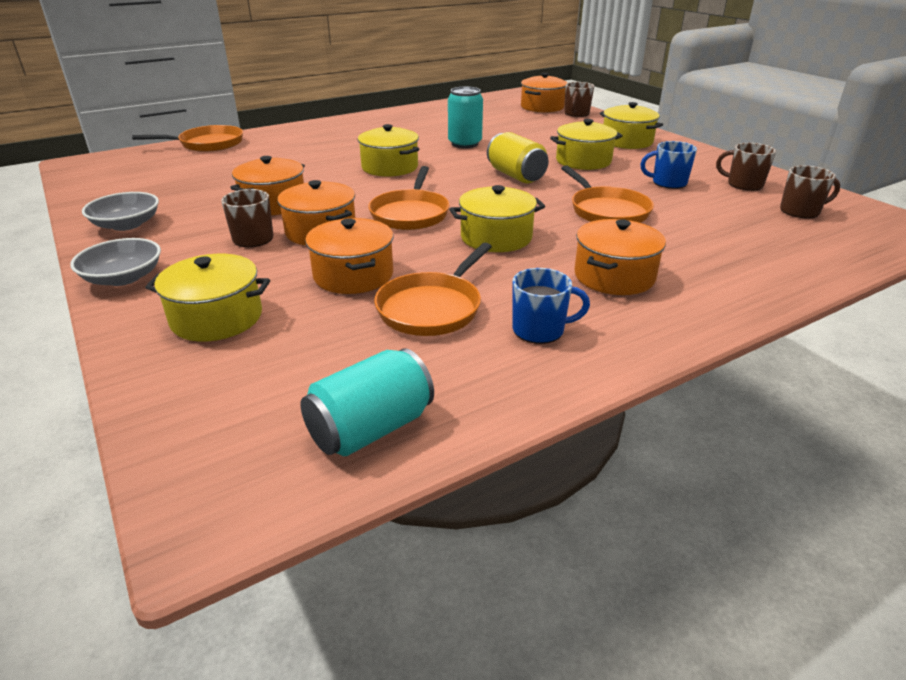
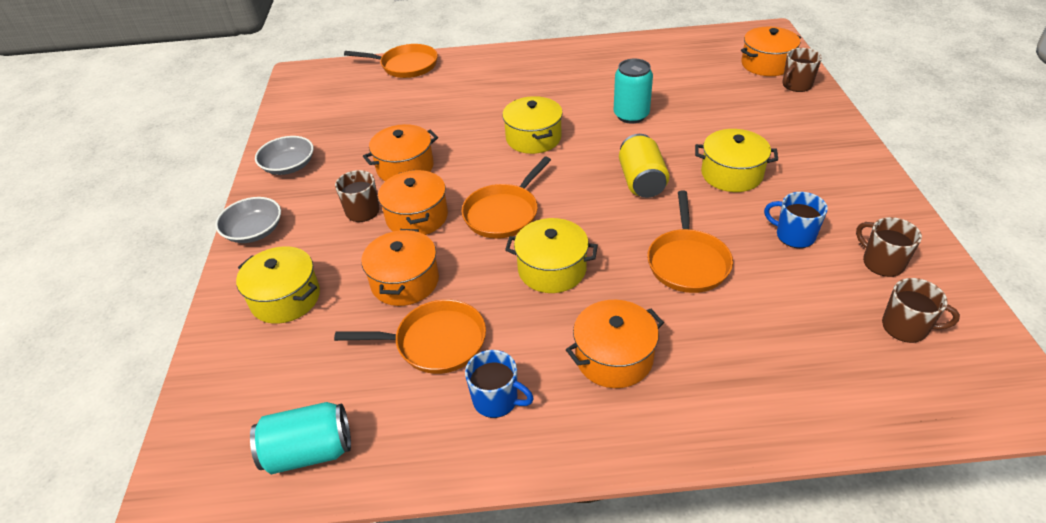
camera: 30 degrees right, 10 degrees up
orange pan [374,243,492,336] -> orange pan turned 150 degrees counterclockwise [334,299,486,374]
yellow pot [600,102,663,149] -> none

